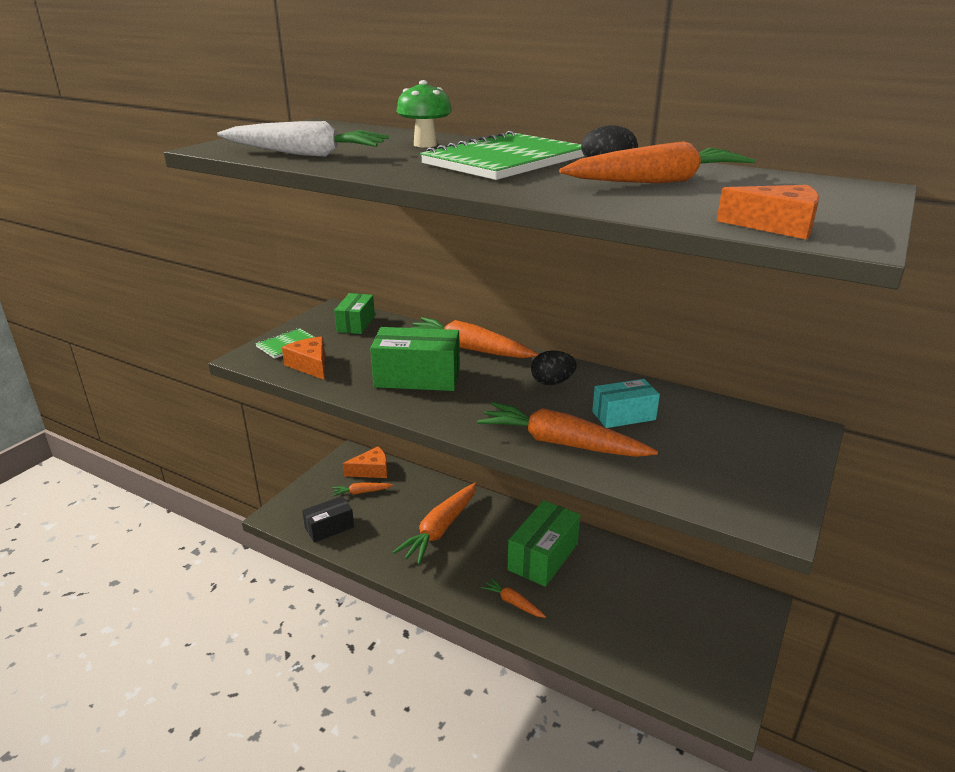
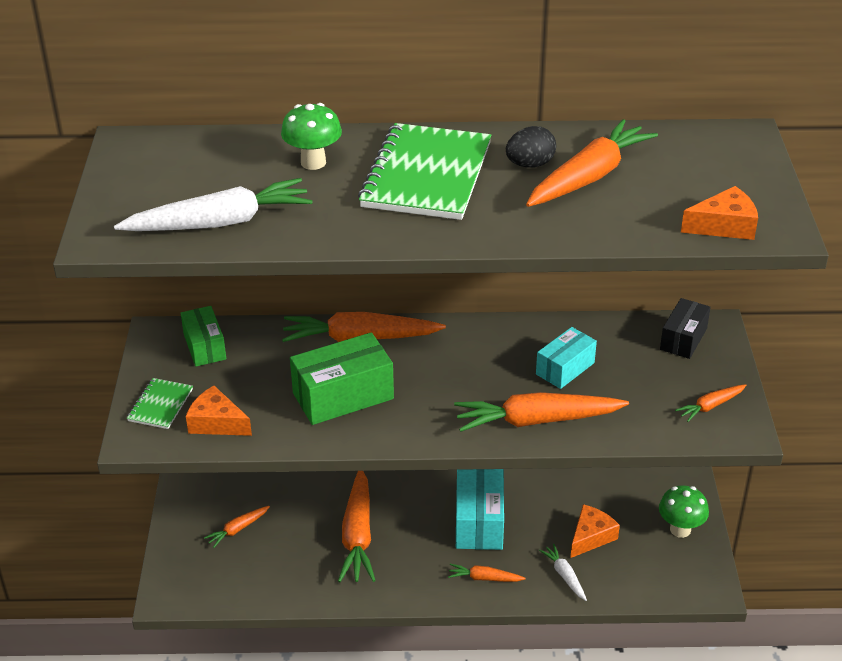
camera: 30 degrees left, 10 degrees up
black box [302,496,354,543] -> black box moved to [660,298,711,359]
orange cheese [343,446,388,478] -> orange cheese moved to [570,504,620,558]
green box [507,500,580,587] -> turquoise box [456,469,504,550]
black egg [531,351,577,385] -> none
none -> white carrot [539,544,587,601]
none -> green mushroom [659,485,709,538]
none -> orange carrot [675,384,746,422]

